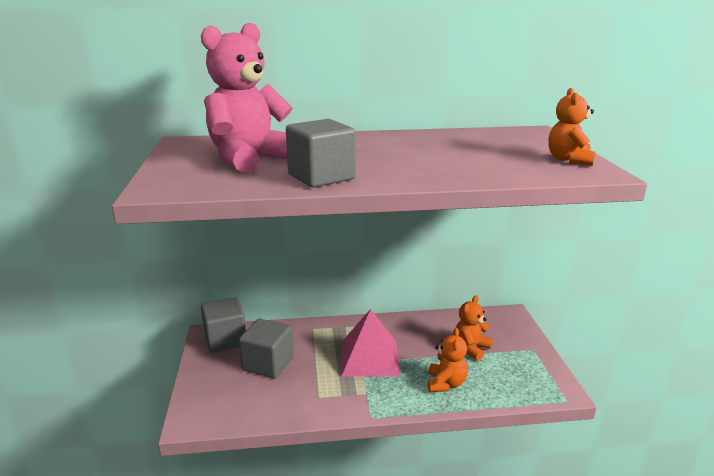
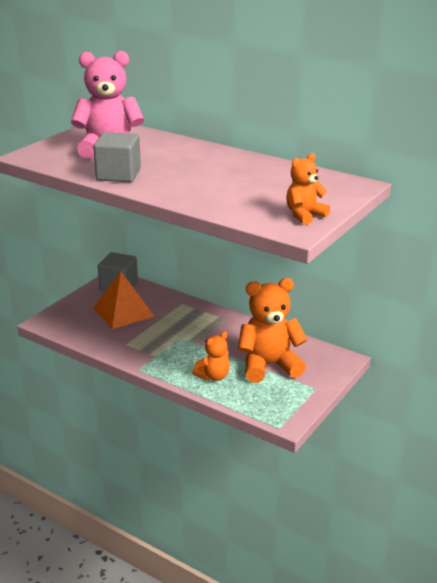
camera: 40 degrees right, 5 degrees up
grey cube [239,319,293,378] -> orange pyramid [93,271,154,329]
pink pyramid [341,309,401,377] -> none
orange teddy bear [456,295,493,361] -> orange teddy bear [238,278,308,383], size x1.84

